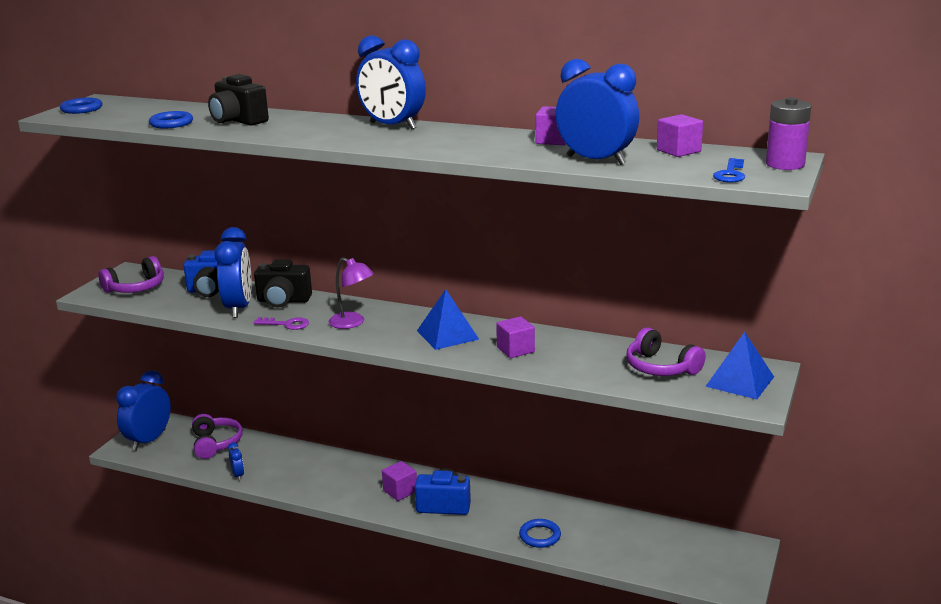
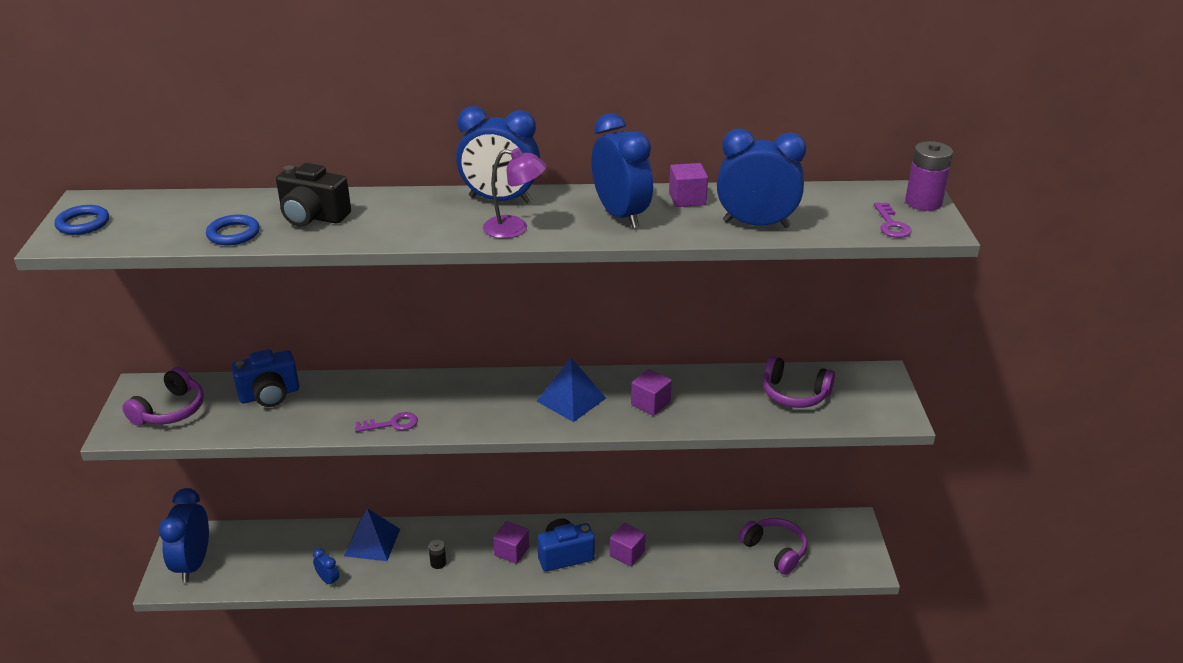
camera: 25 degrees left, 10 degrees up
purple headphones [192,414,243,459] -> purple headphones moved to [739,518,807,575]
blue clock [214,227,252,318] -> blue clock moved to [591,113,653,228]
black camera [254,259,312,307] -> none
purple lamp [329,257,374,329] -> purple lamp moved to [483,148,547,239]
blue ring [519,519,561,548] -> none
purple cube [657,114,703,157] -> purple cube moved to [610,523,646,566]
blue pyramid [705,332,774,399] -> blue pyramid moved to [344,508,400,561]
blue key [713,158,745,182] -> purple key [874,203,911,238]
none -> black battery [428,539,446,569]

